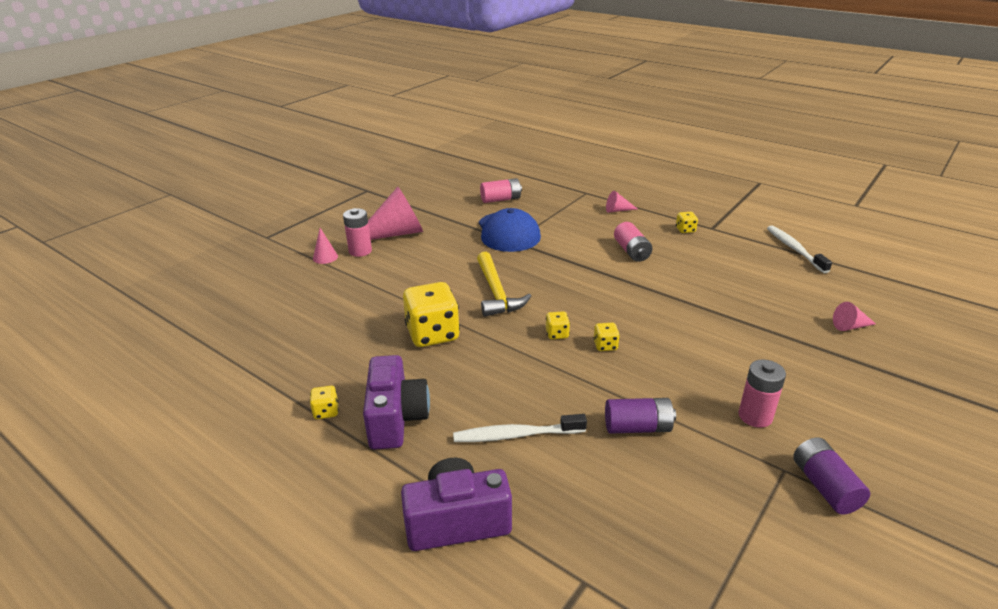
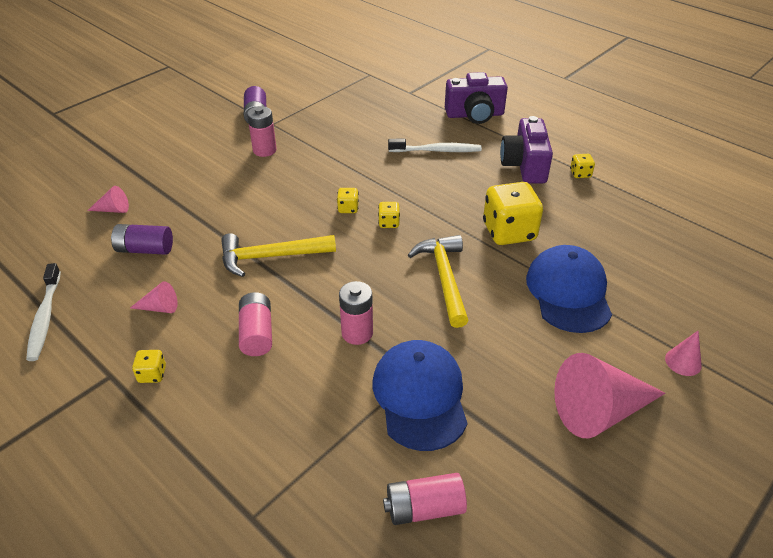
camera: 175 degrees left, 10 degrees up
pink battery [343,208,372,257] -> pink battery moved to [339,281,373,345]
purple battery [605,398,676,434] -> purple battery moved to [111,224,173,255]
pink cone [606,191,637,212] -> pink cone moved to [130,281,178,313]
none -> yellow hammer [221,233,336,277]
none -> blue cap [526,245,612,333]

